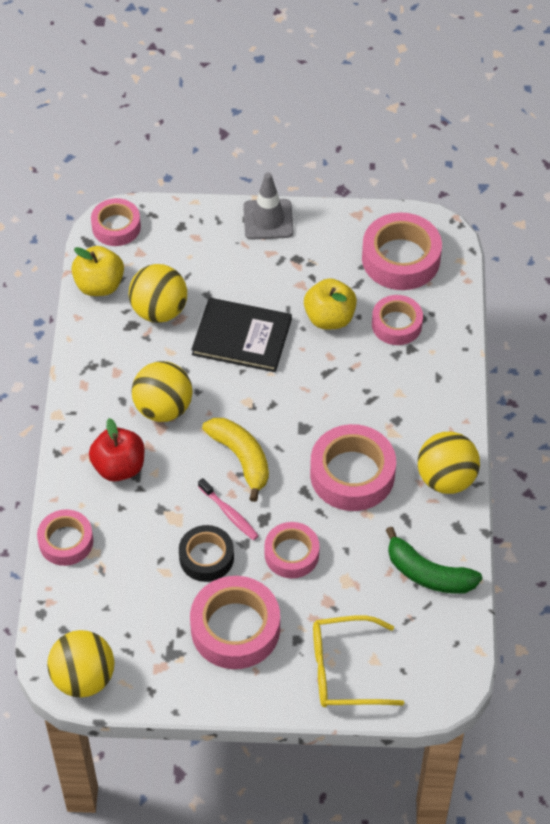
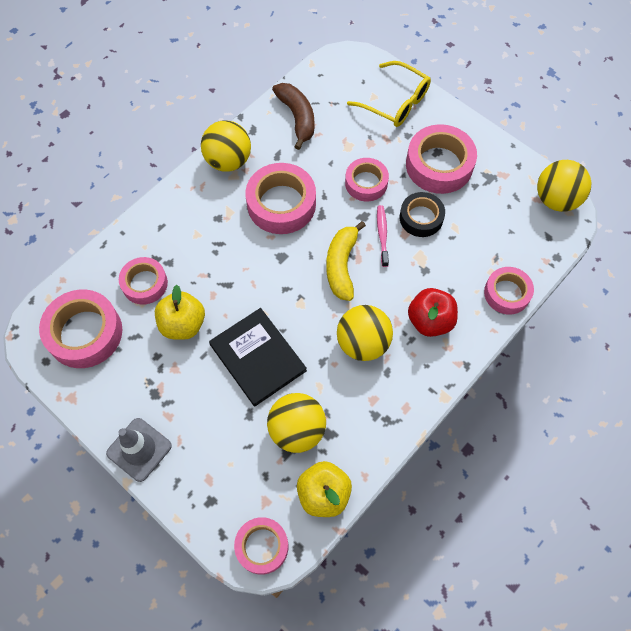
camera: 140 degrees left, 10 degrees up
green banana [386,527,482,594] -> brown banana [272,83,314,150]

